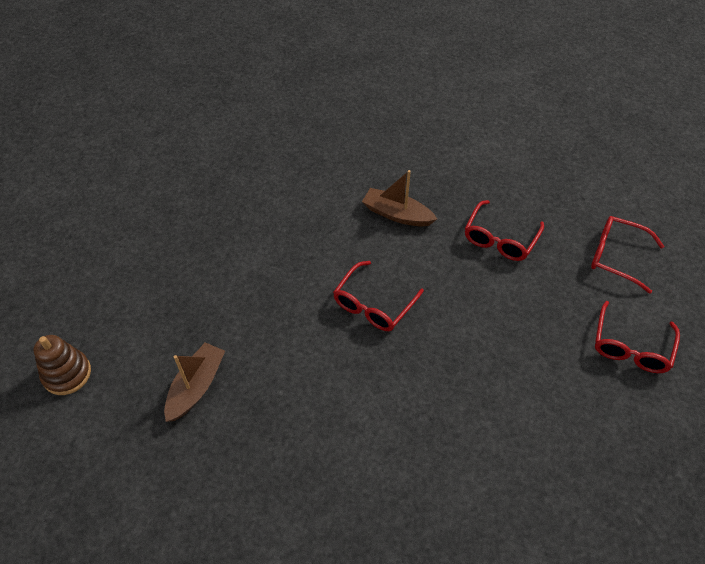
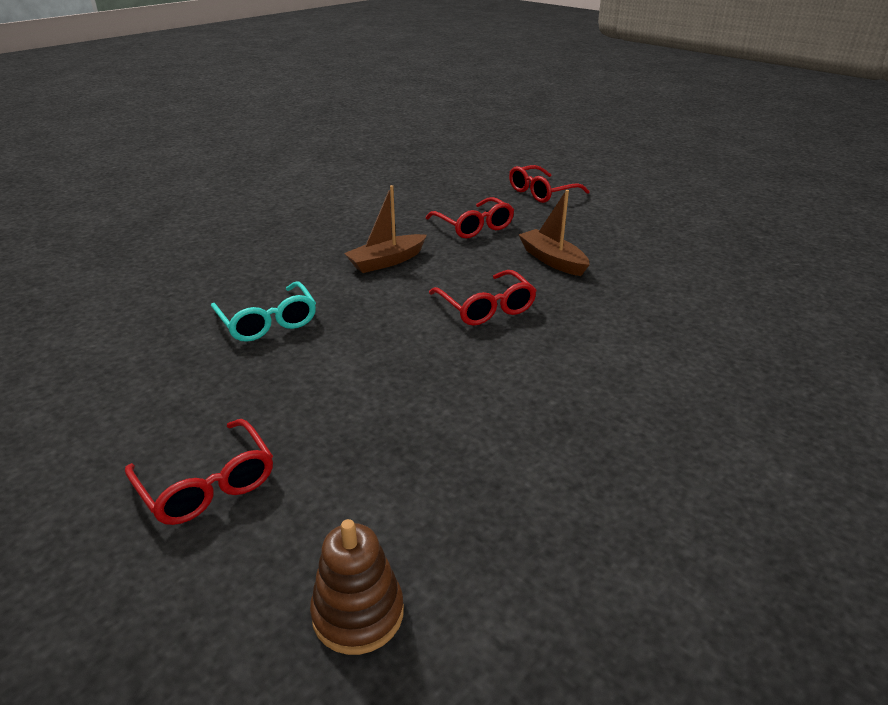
camera: 60 degrees left, 20 degrees down
brown boat [164,342,225,422] -> brown boat moved to [519,190,590,276]
red glasses [595,301,680,373] -> red glasses moved to [125,419,273,525]
none -> turquoise glasses [211,281,316,342]

